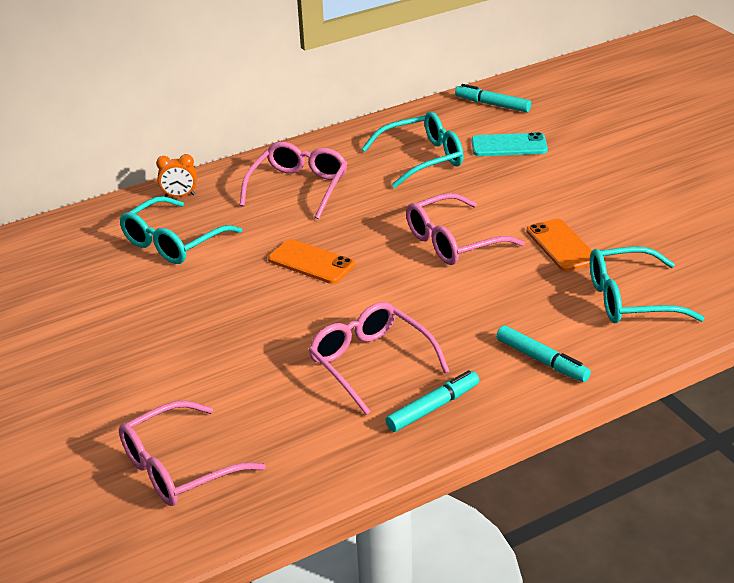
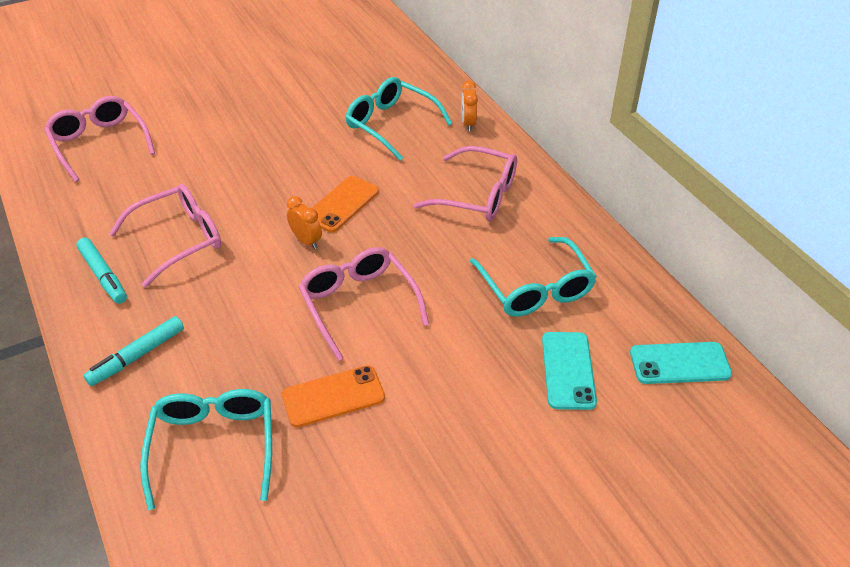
camera: 90 degrees right, 10 degrees up
turquoise marker [455,84,531,112] -> turquoise phone [630,342,732,384]
none -> orange clock [287,196,322,249]

